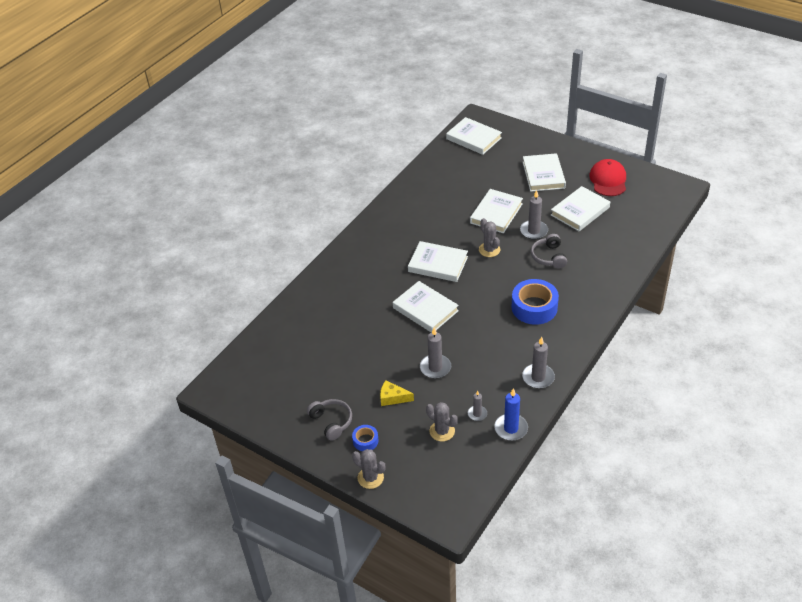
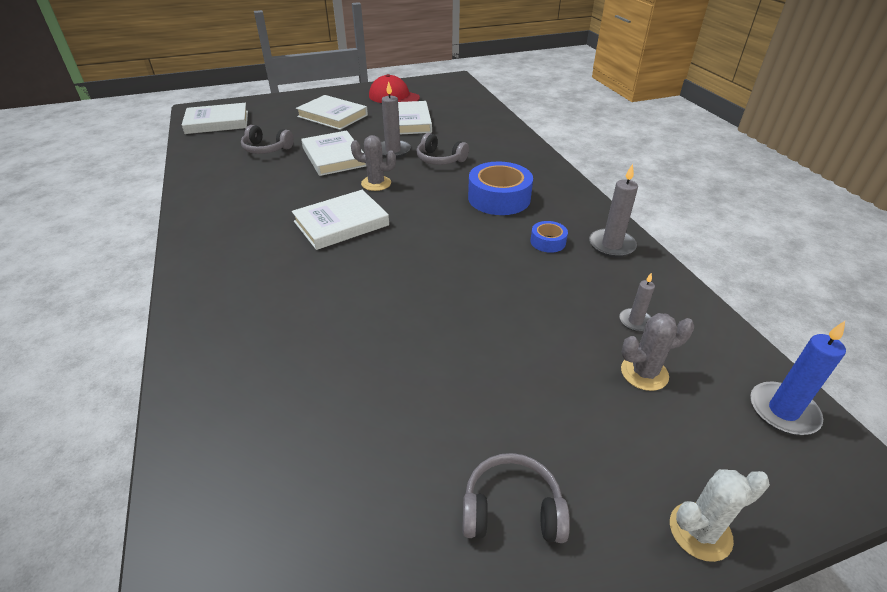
camera: 55 degrees left, 5 degrees down
blue tape [352,425,379,451] -> blue tape moved to [530,221,568,253]
grey cactus [352,449,385,489] -> white cactus [670,469,770,562]
yellow cheese [380,380,414,406] -> none
white book [393,281,459,333] -> none
grey candle [420,327,451,379] -> none
blue candle [494,388,528,441] -> blue candle moved to [750,321,846,435]
none -> grey headphones [241,125,294,154]

